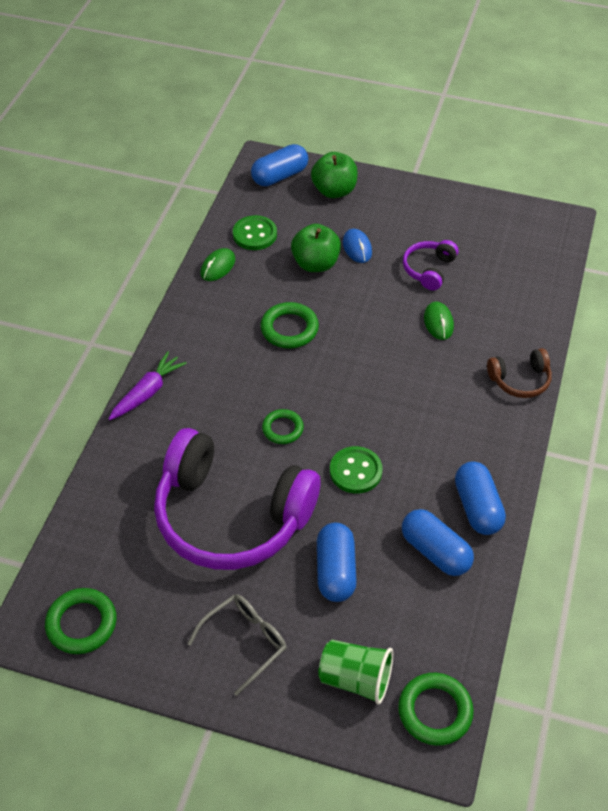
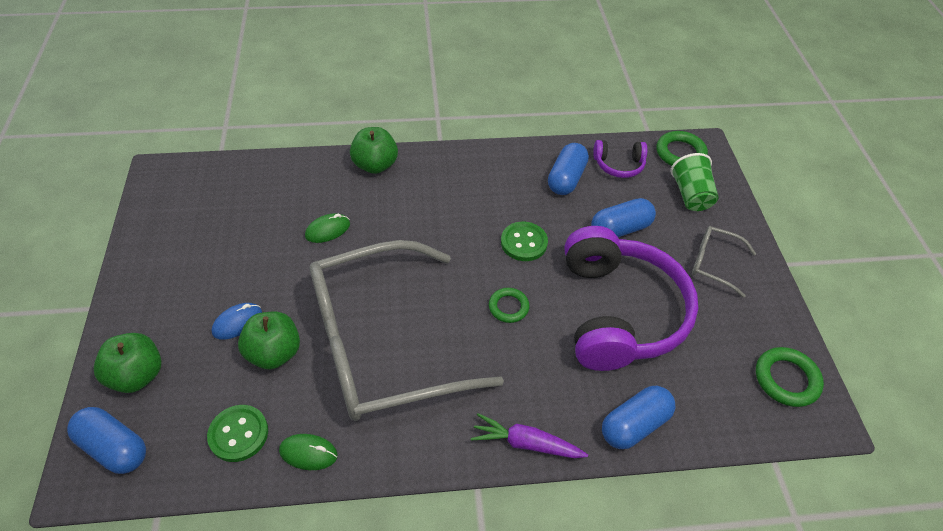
camera: 115 degrees left, 0 degrees up
green ring [260,302,319,349] -> grey glasses [310,240,504,421]
purple headphones [403,240,458,290] -> purple headphones moved to [593,140,648,178]
blue capsule [455,461,506,535] -> blue capsule moved to [602,386,675,449]
brown headphones [487,348,552,398] -> green apple [350,127,398,174]

